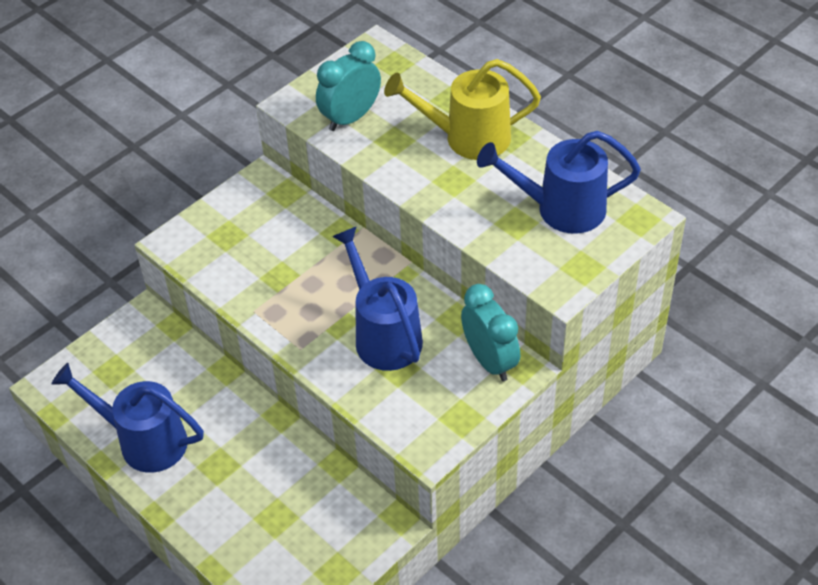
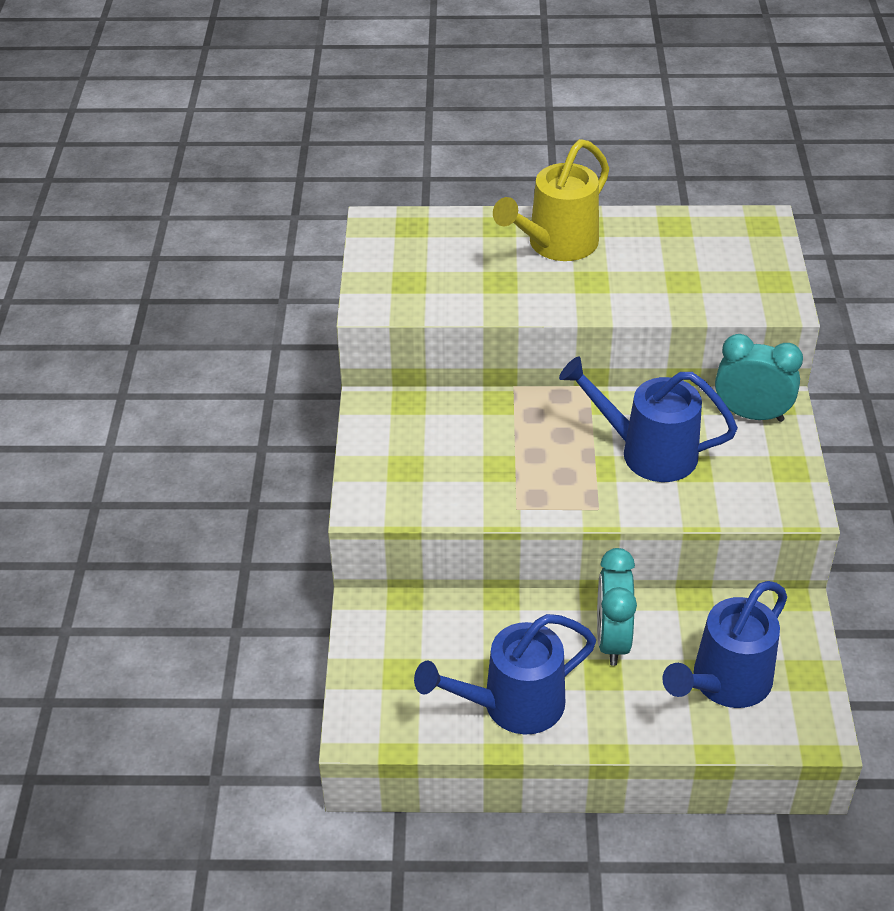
camera: 45 degrees left, 5 degrees down
turquoise clock [316,41,381,131] -> turquoise clock moved to [597,548,637,666]
blue watering can [477,131,641,234] -> blue watering can moved to [662,581,787,708]

